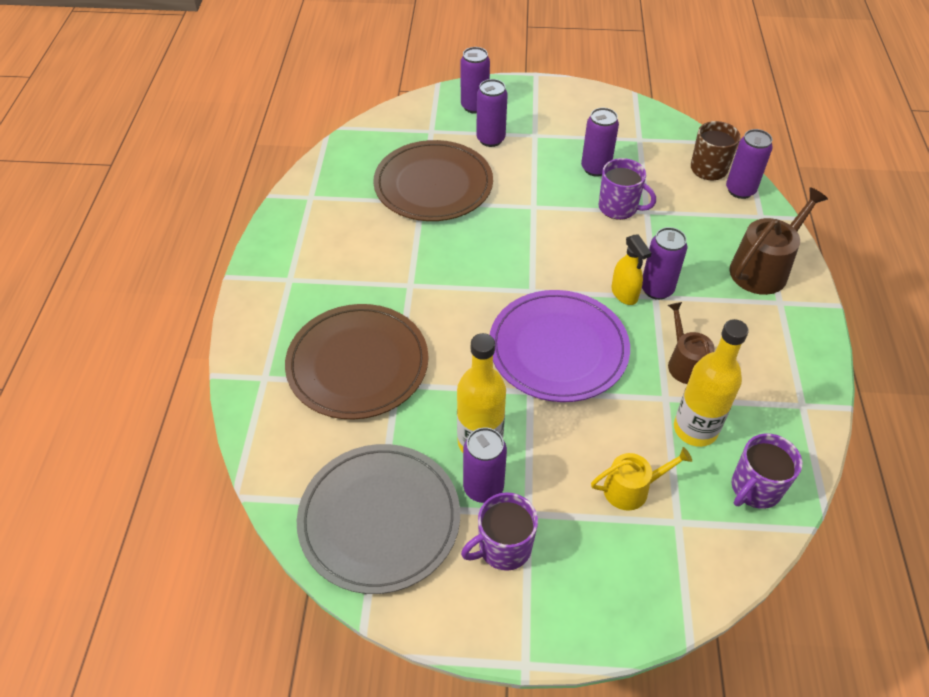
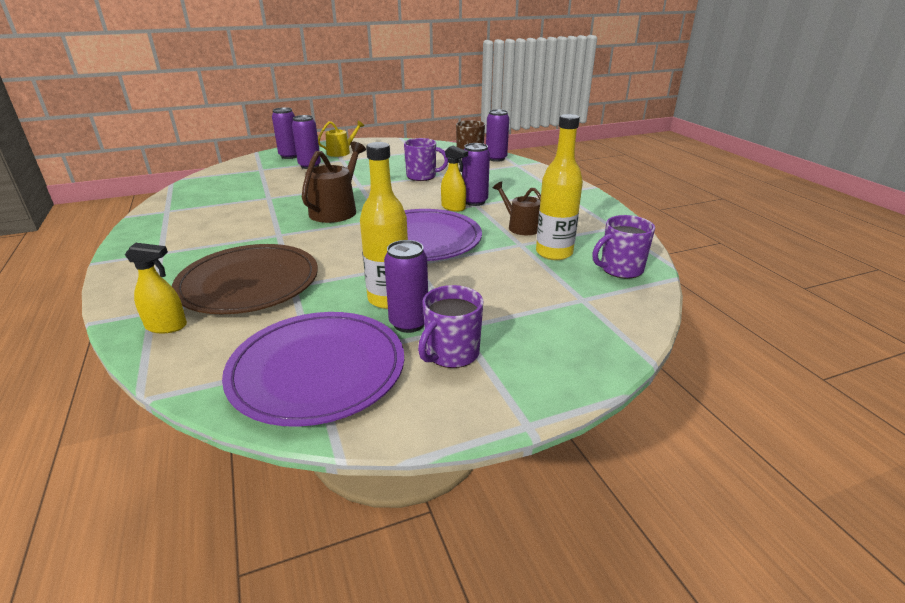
camera: 25 degrees left, 20 degrees down
grey plate [297,444,460,594] -> purple plate [222,312,404,427]
brown plate [373,140,493,221] -> none
purple can [581,108,619,177] -> none
yellow watering can [591,447,692,511] -> yellow watering can moved to [318,121,364,157]
brown watering can [729,187,828,295] -> brown watering can moved to [302,142,366,223]
purple mug [732,434,802,509] -> purple mug turned 45 degrees clockwise [592,215,655,278]
none -> yellow spray bottle [125,243,187,333]

